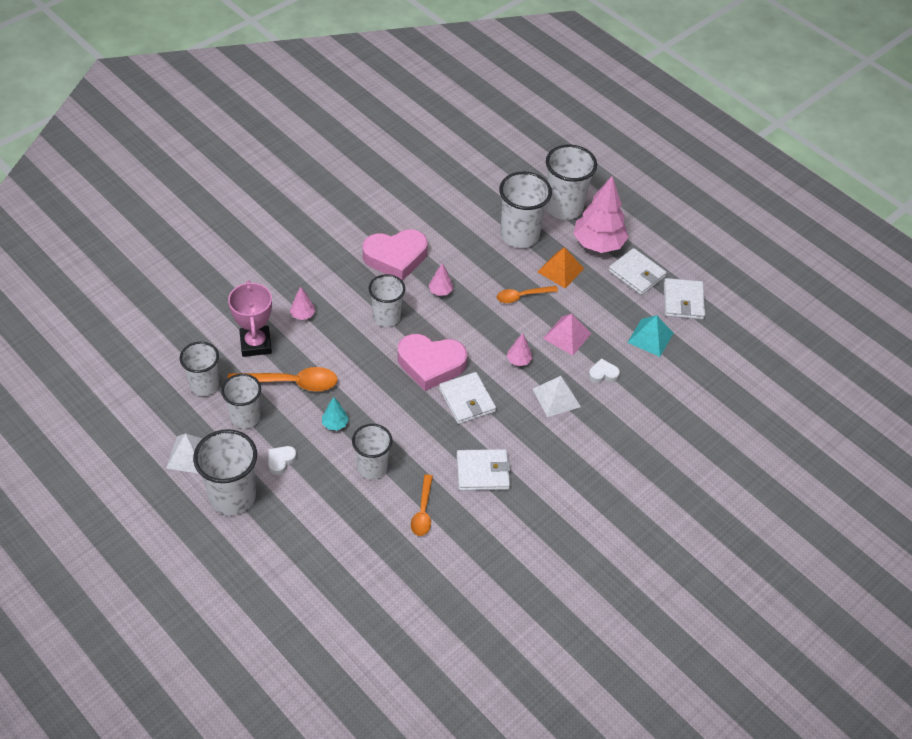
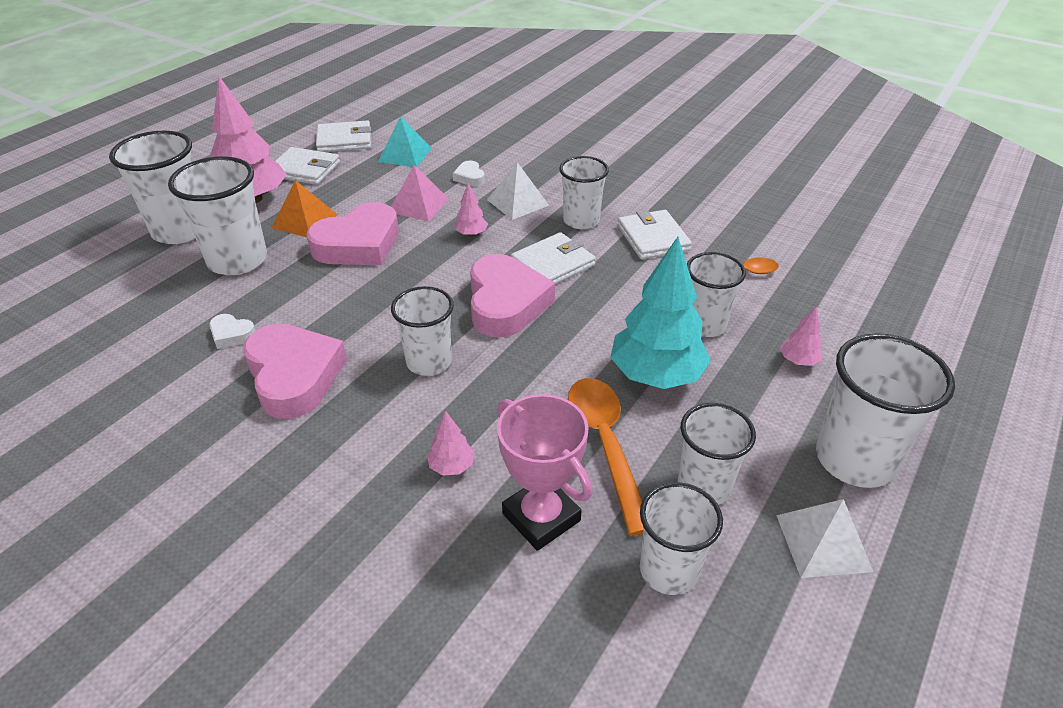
camera: 100 degrees left, 10 degrees down
pink trophy [228,280,272,357] -> pink trophy turned 75 degrees clockwise [497,394,592,551]
white heart [269,446,297,475] -> white heart moved to [209,314,256,349]
turquoise tree [322,397,349,431] -> turquoise tree [610,237,711,389], size x2.30
pink tree [429,263,453,296] -> pink tree moved to [780,306,822,366]
orange spoon [496,286,558,303] -> pink heart [306,202,399,265]
white wallet [609,248,667,295] -> white wallet turned 75 degrees clockwise [275,147,340,185]
none -> white cup [559,156,609,229]

